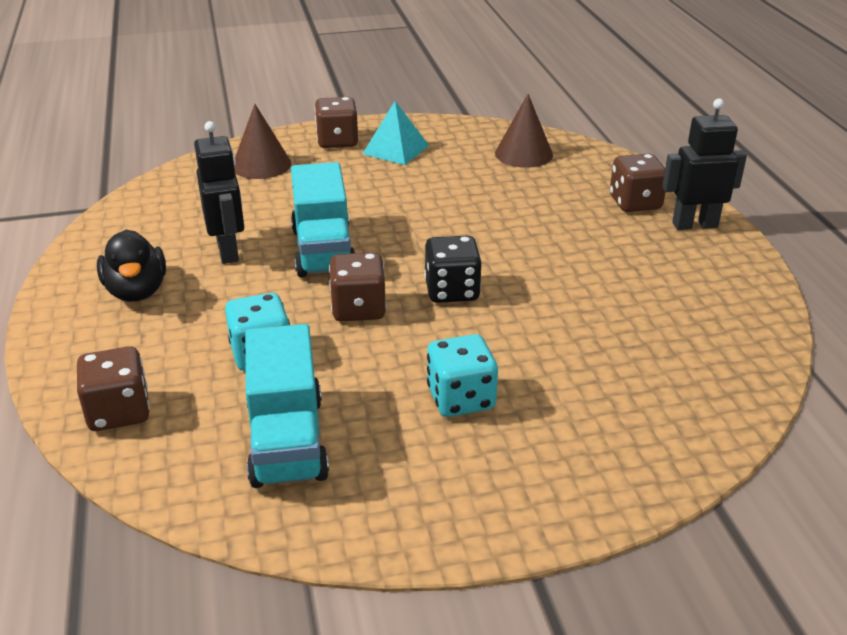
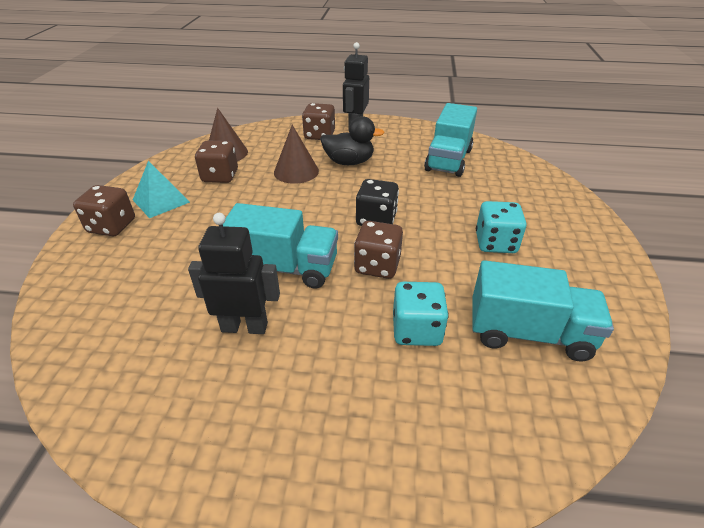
camera: 70 degrees left, 5 degrees up
brown dice [77,346,150,431] -> brown dice moved to [195,140,238,183]
black duck [97,230,166,302] -> black duck moved to [320,116,385,165]
brown cone [234,104,291,179] -> brown cone moved to [274,125,319,184]
none -> turquoise truck [424,103,477,177]

